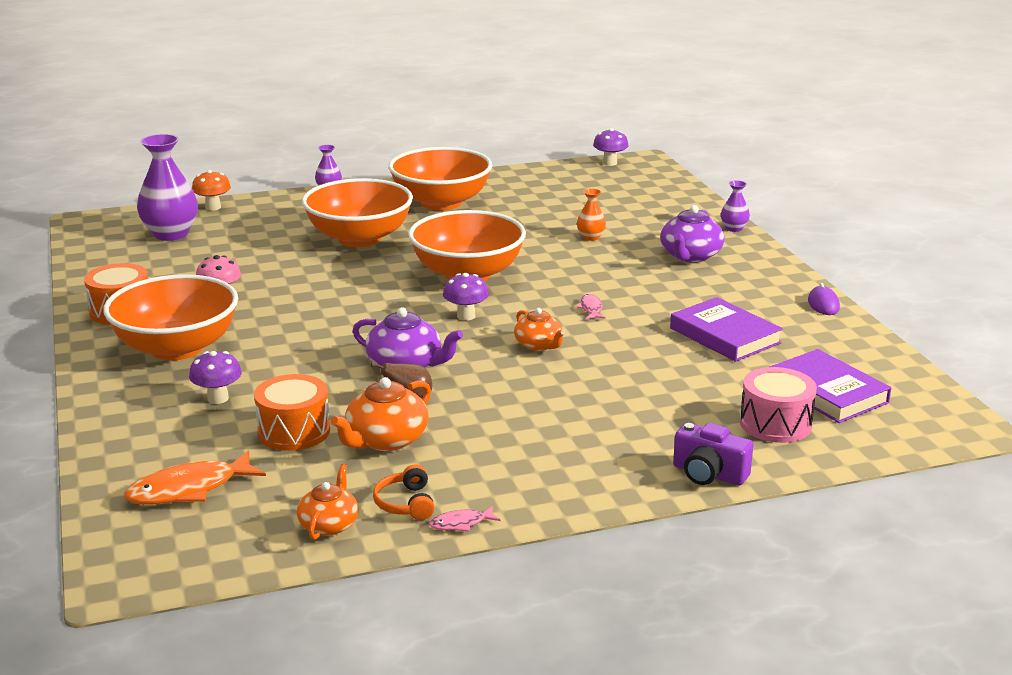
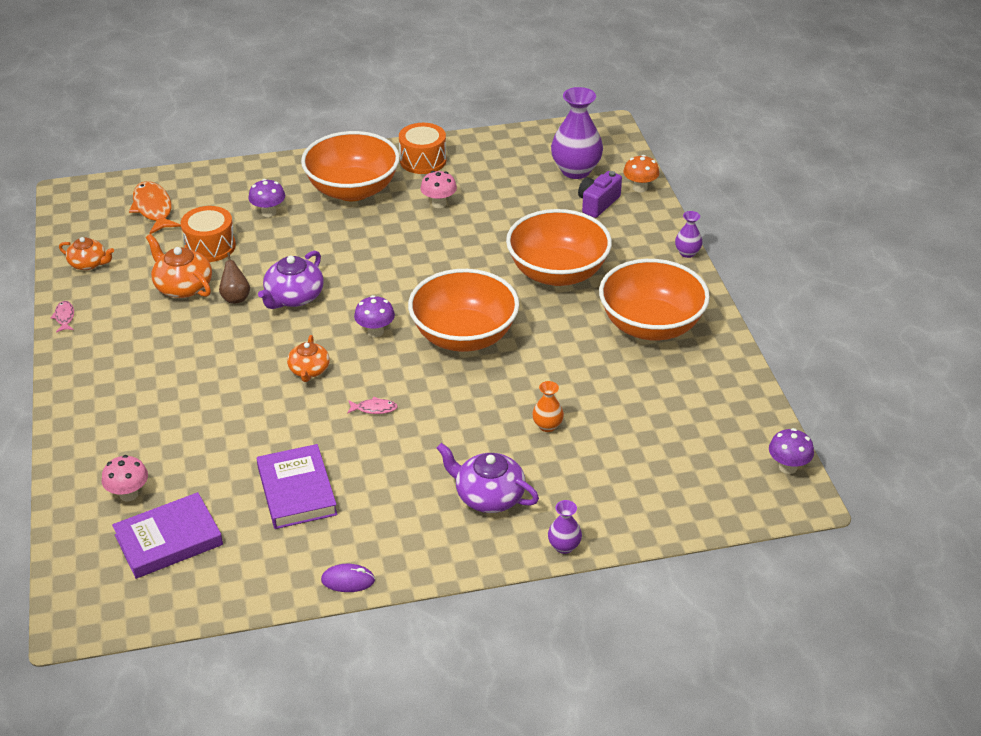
camera: 95 degrees right, 15 degrees up
orange headphones [373,465,435,520] -> none
orange teapot [514,308,565,351] -> orange teapot turned 60 degrees counterclockwise [287,335,330,382]
purple book [670,297,783,362] -> purple book turned 75 degrees counterclockwise [257,444,338,529]
purple camera [673,423,753,485] -> purple camera moved to [578,171,622,218]
pink drum [740,367,817,443] -> pink mushroom [102,455,148,501]

